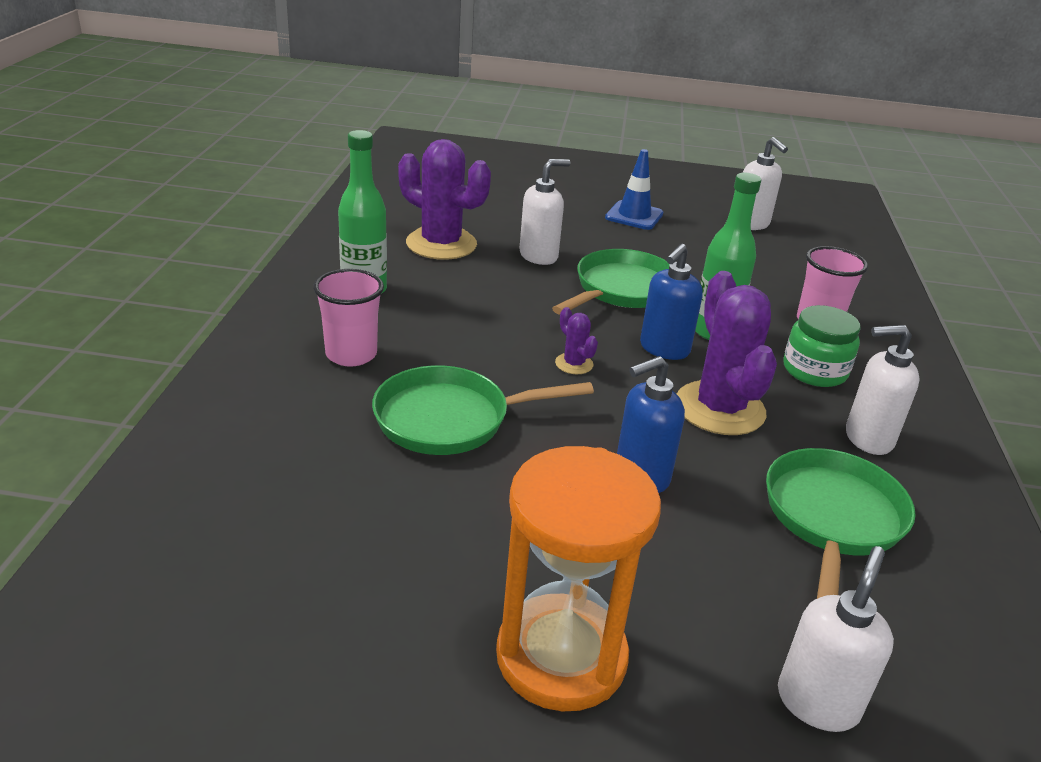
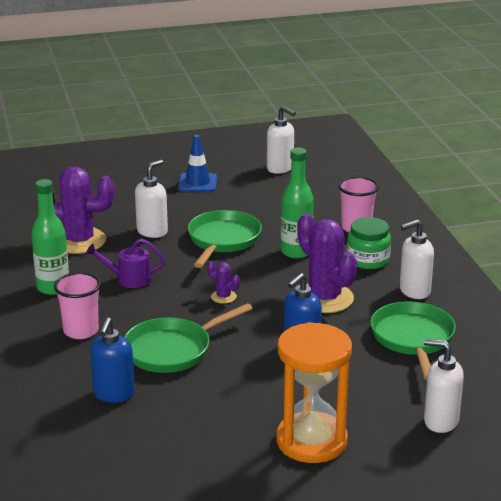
camera: 20 degrees left, 5 degrees down
blue soap dispenser [640,244,703,360] -> blue soap dispenser moved to [90,317,135,403]
white soap dispenser [778,546,894,732] -> white soap dispenser turned 75 degrees counterclockwise [424,339,464,433]
none -> purple watering can [86,239,165,288]

